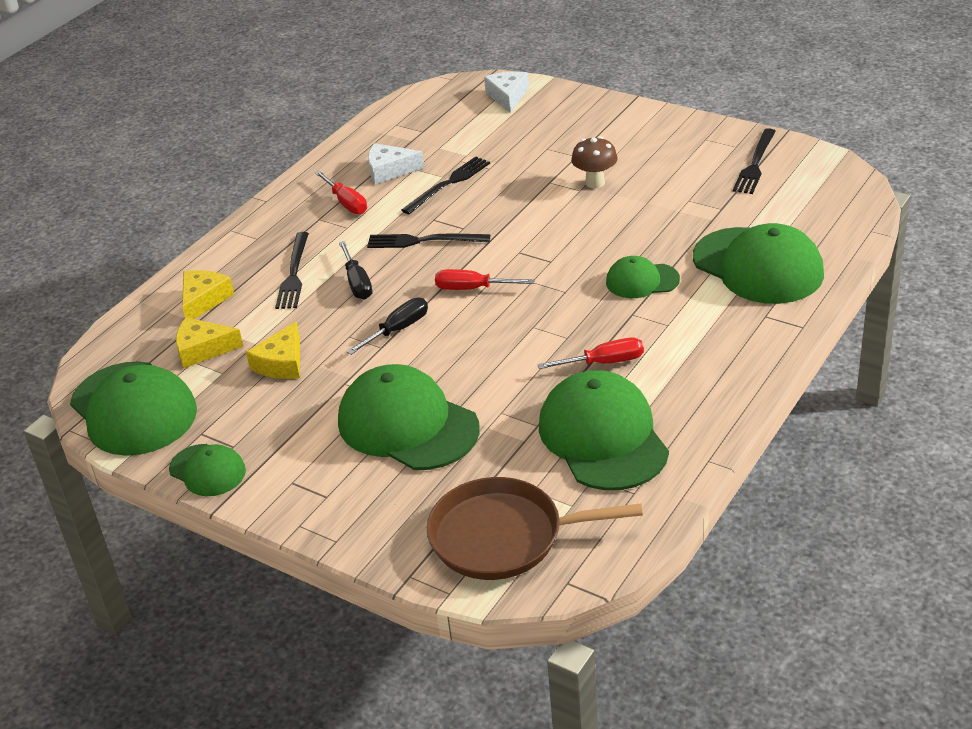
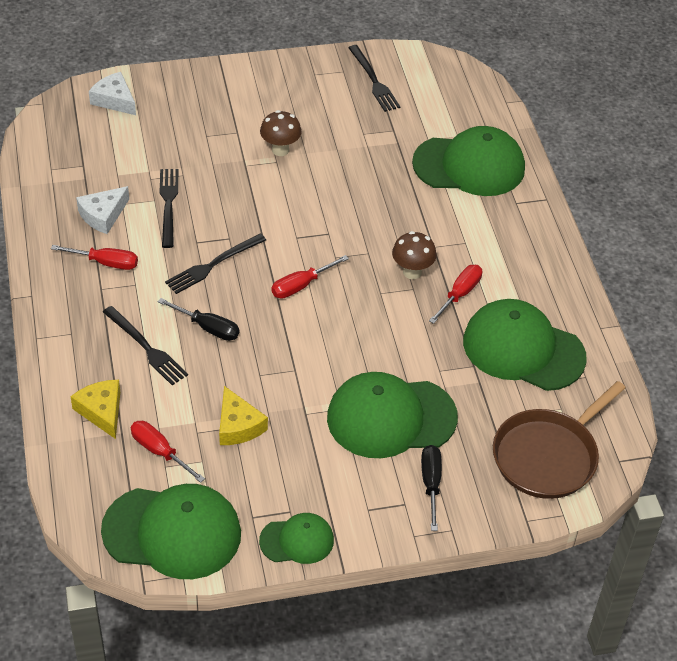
camera: 50 degrees left, 10 degrees up
yellow cheese [176,317,243,368] -> red screwdriver [131,421,205,483]
black screwdriver [346,298,428,355] -> black screwdriver moved to [421,445,442,531]
green cap [606,256,680,298] -> none
none -> brown mushroom [392,231,437,279]

